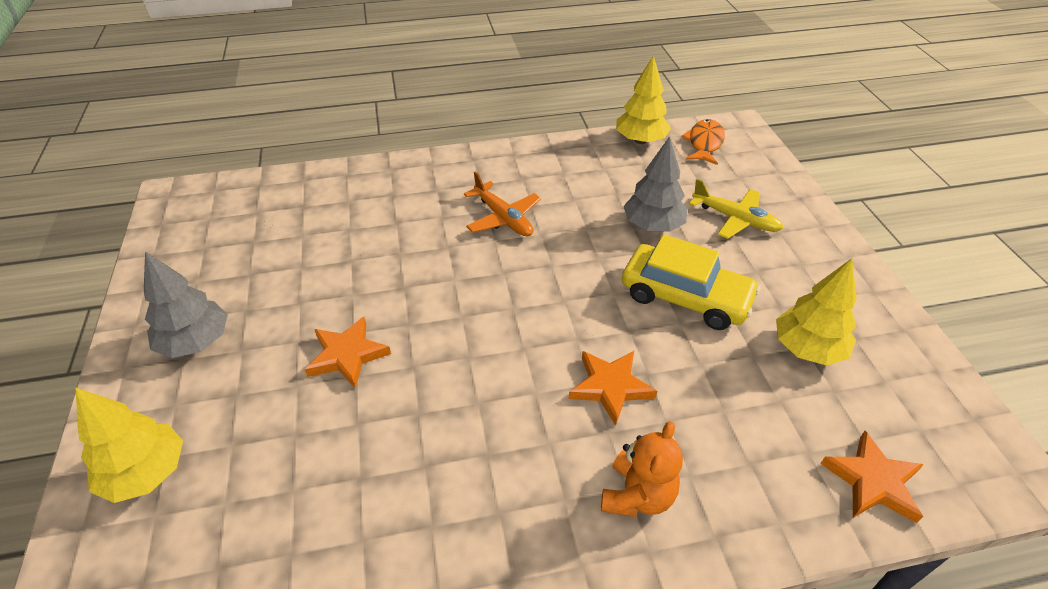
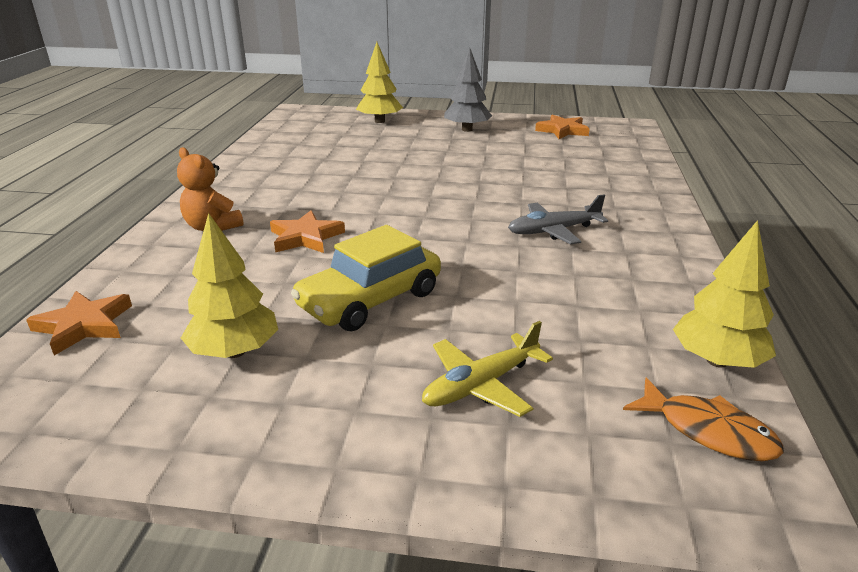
camera: 110 degrees right, 15 degrees down
orange star [305,317,391,389] -> orange star moved to [535,115,590,139]
orange plane [464,171,541,237] -> grey plane [508,194,608,244]
grey tree [623,136,688,232] -> none

